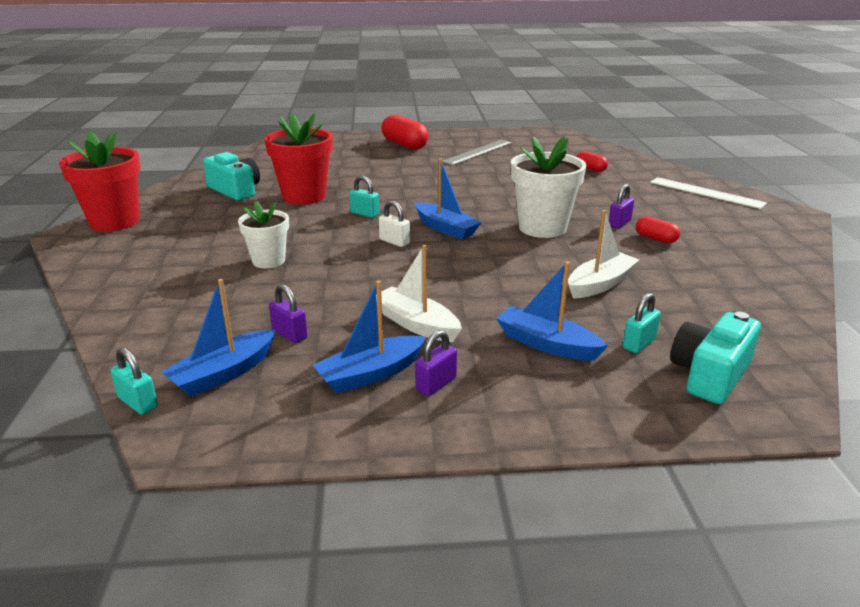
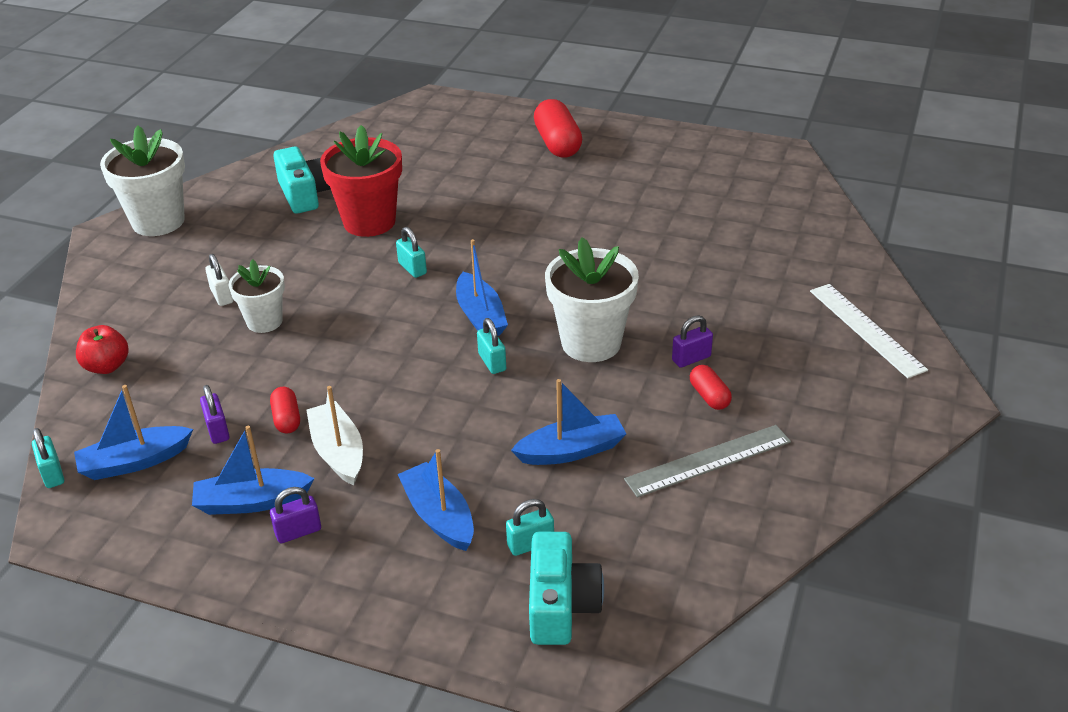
camera: 25 degrees right, 10 degrees up
red flower pot [59,131,140,232] -> white flower pot [100,126,185,236]
white padlock [379,201,410,247] -> white padlock moved to [205,254,233,306]
grey ruler [442,140,512,166] -> grey ruler moved to [624,425,791,498]
white boat [568,210,639,299] -> blue boat [511,379,626,465]
red capsule [577,151,608,172] -> red capsule moved to [270,387,300,434]
turquoise camera [670,312,761,404] -> turquoise camera turned 120 degrees clockwise [529,532,604,645]
none -> red apple [76,325,129,374]
none -> turquoise padlock [477,318,506,374]

